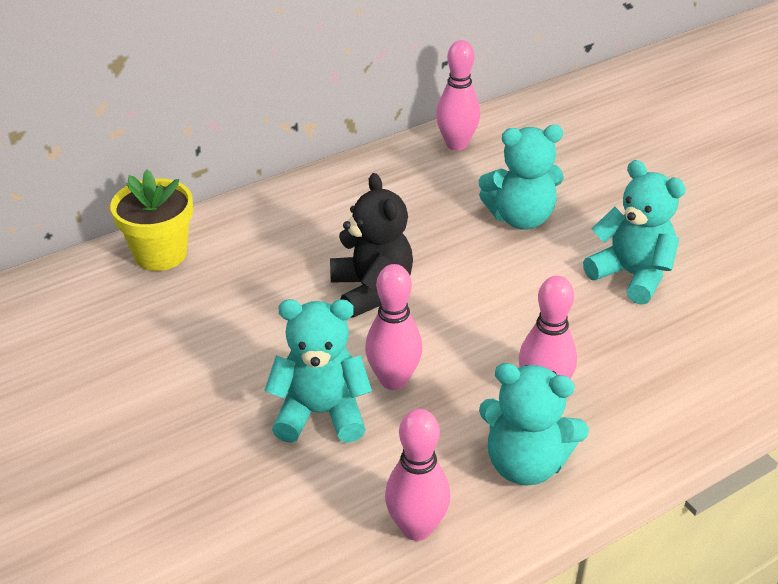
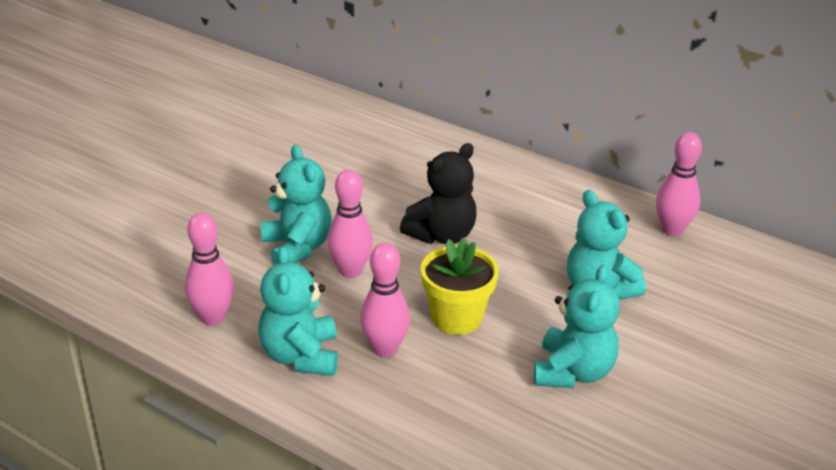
camera: 65 degrees right, 5 degrees down
yellow flower pot [110,170,193,271] -> yellow flower pot moved to [421,237,499,335]

